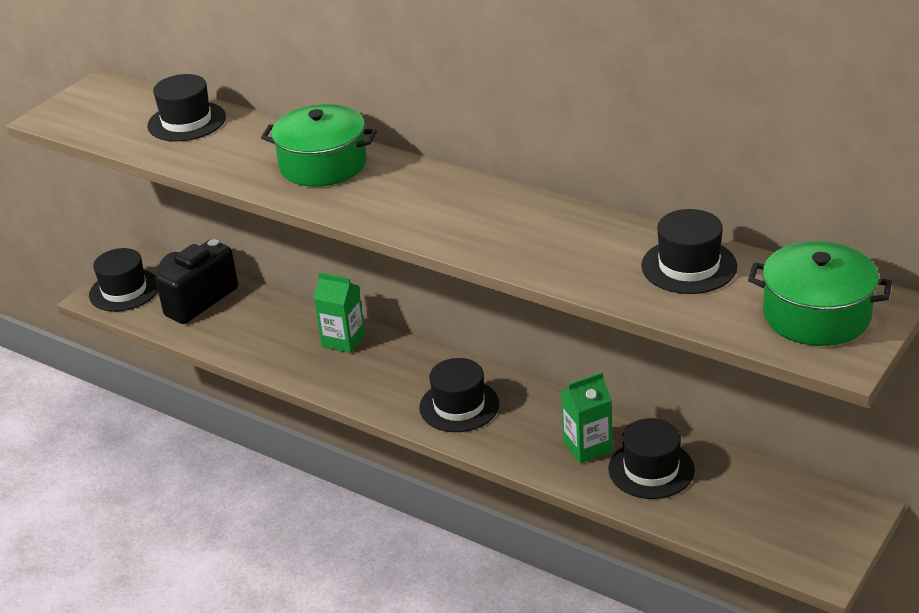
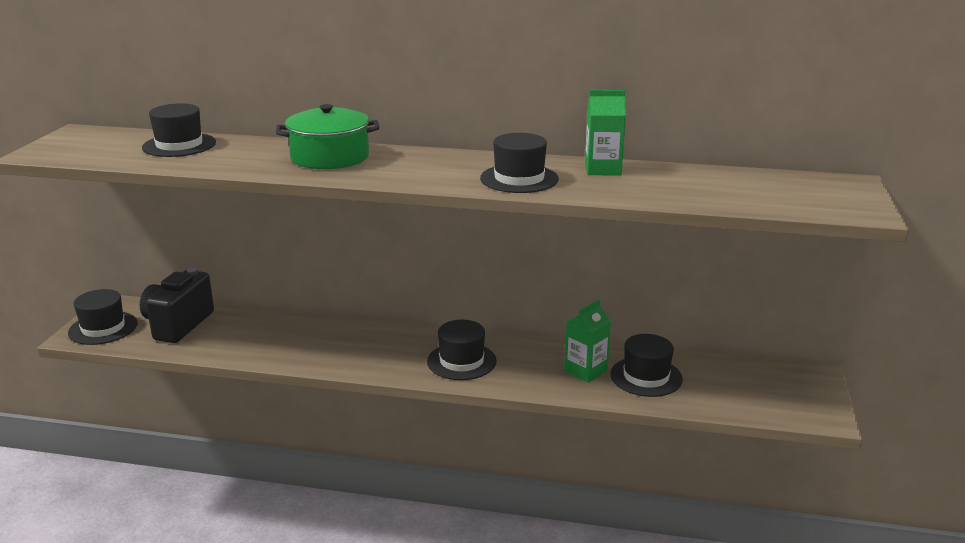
camera: 25 degrees left, 10 degrees down
green carton [314,272,365,353] -> green carton moved to [585,90,626,175]
black hat [641,209,737,294] -> black hat moved to [480,133,559,193]
green pot [748,241,892,346] -> none

